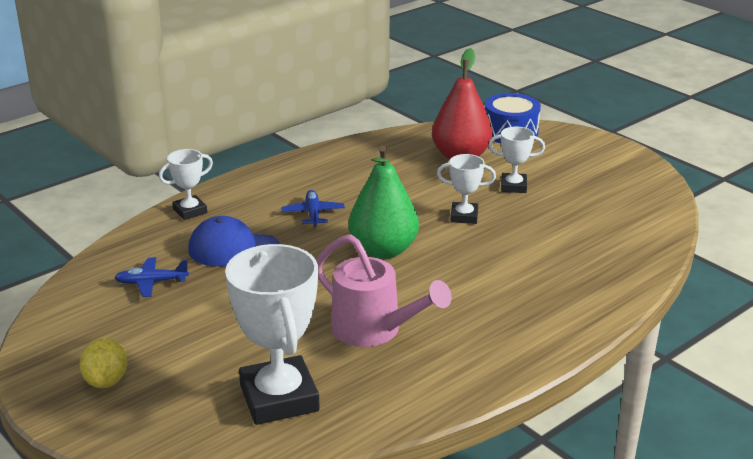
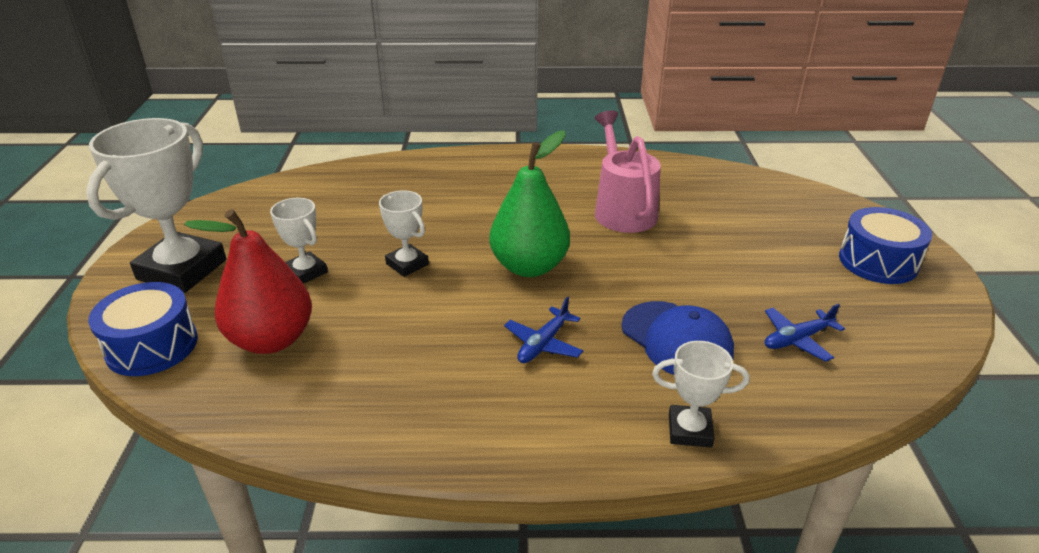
camera: 140 degrees left, 5 degrees up
yellow lemon [80,338,128,388] -> blue drum [839,207,932,284]
blue plane [114,257,189,297] -> blue plane turned 120 degrees clockwise [765,303,845,362]
white trophy [225,244,320,425] -> white trophy moved to [86,118,226,293]

